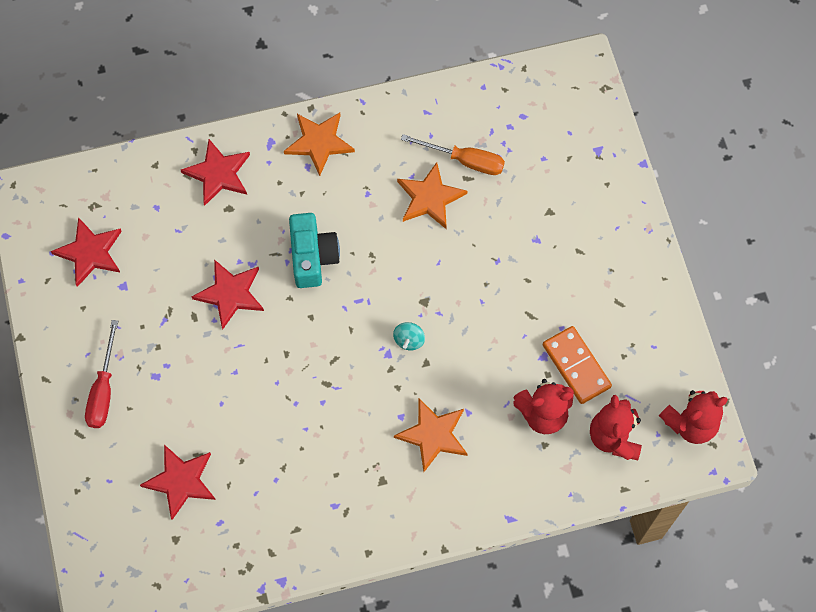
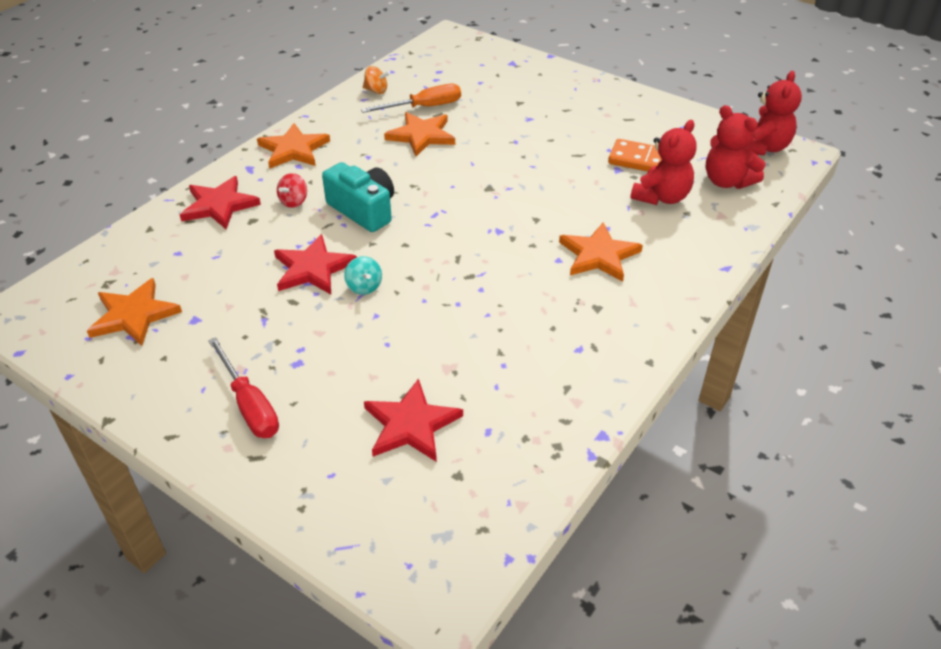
camera: 40 degrees left, 25 degrees down
red star [51,217,122,287] -> orange star [87,278,182,346]
turquoise spinning top [393,322,425,350] -> turquoise spinning top moved to [344,256,382,295]
none -> red spinning top [277,173,307,208]
none -> orange spinning top [363,66,390,94]

